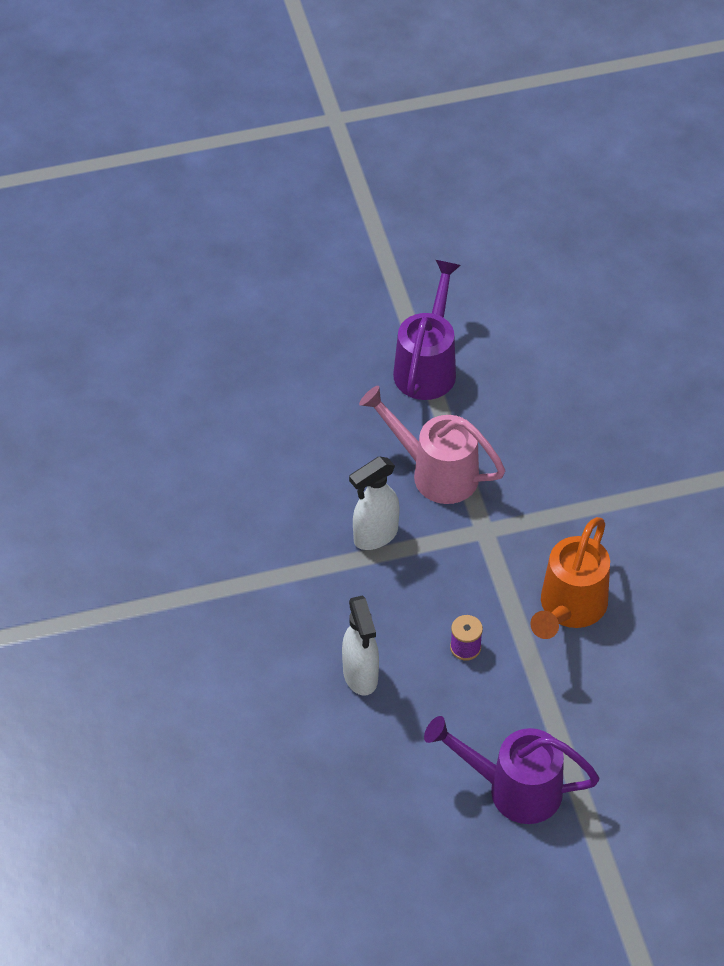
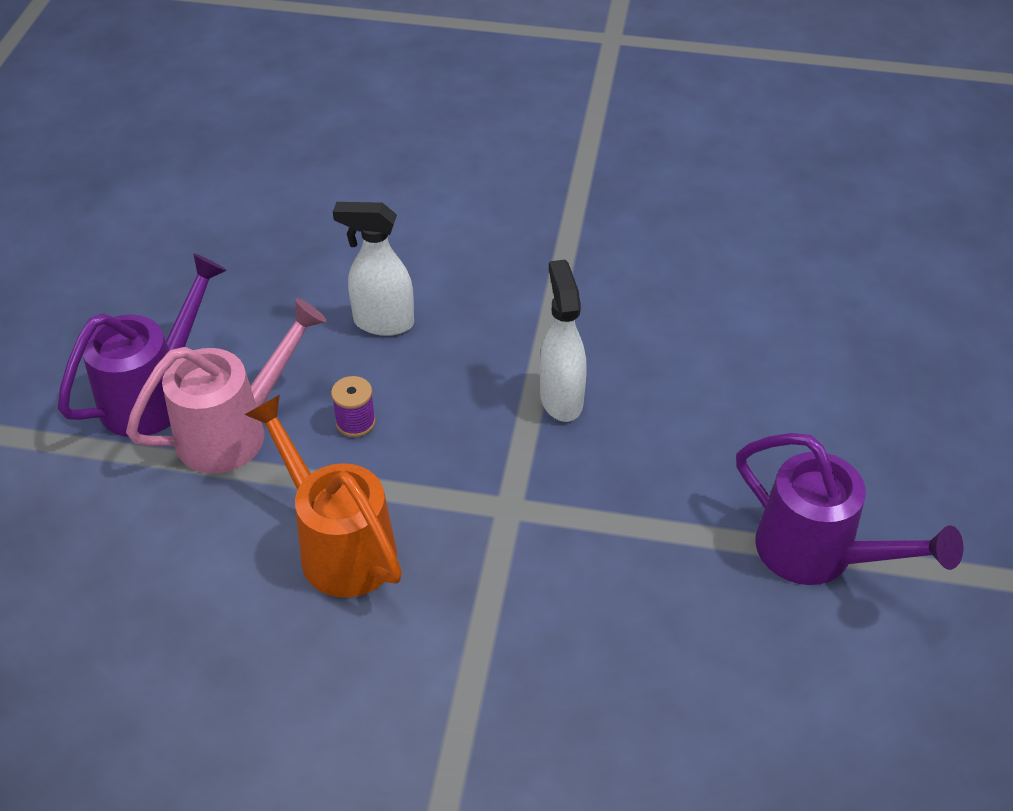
camera: 115 degrees right, 5 degrees down
pink watering can [359,386,505,504] -> pink watering can moved to [126,298,326,473]

